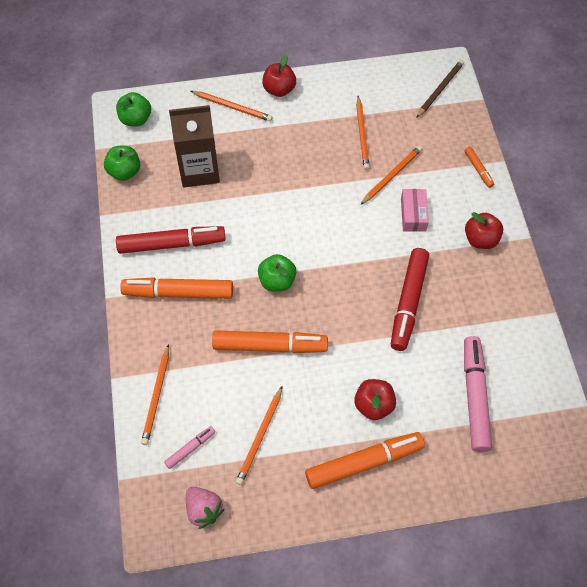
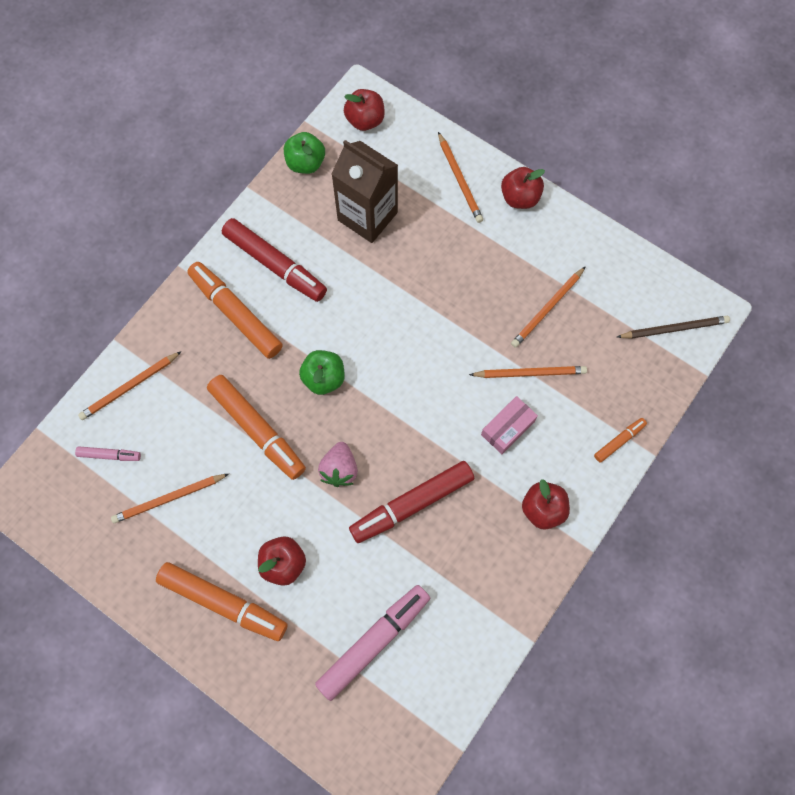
camera: 45 degrees right, 10 degrees up
green apple [116,92,151,126] -> red apple [344,89,385,131]
pink strawberry [186,487,224,529] -> pink strawberry moved to [318,442,358,487]
orange marker [464,147,494,188] -> orange marker turned 150 degrees counterclockwise [594,418,647,463]

